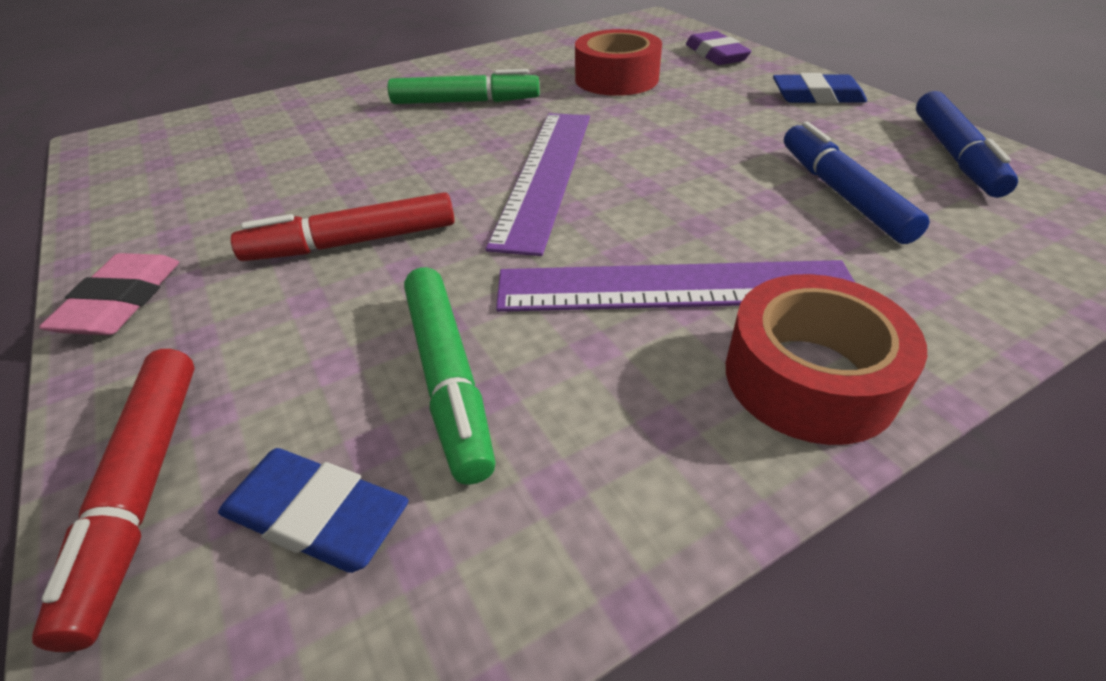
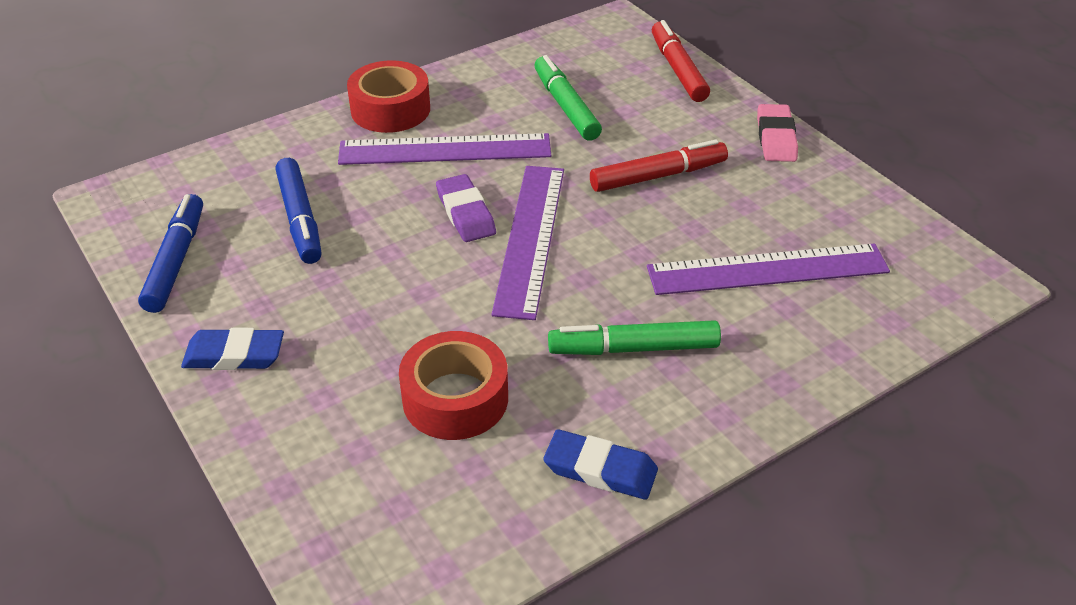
camera: 175 degrees right, 0 degrees up
blue eraser [218,448,409,573] -> blue eraser moved to [543,429,658,500]
purple eraser [686,31,751,65] -> purple eraser moved to [436,174,496,242]
none -> purple ruler [647,244,890,295]

